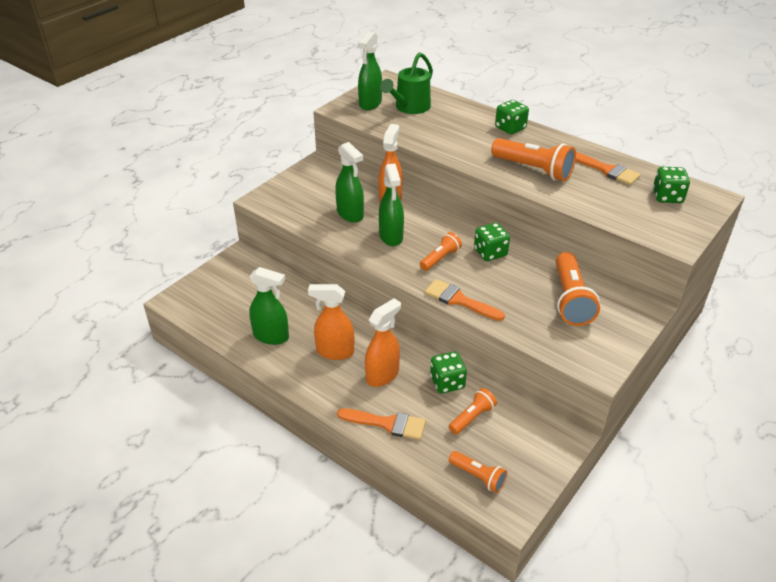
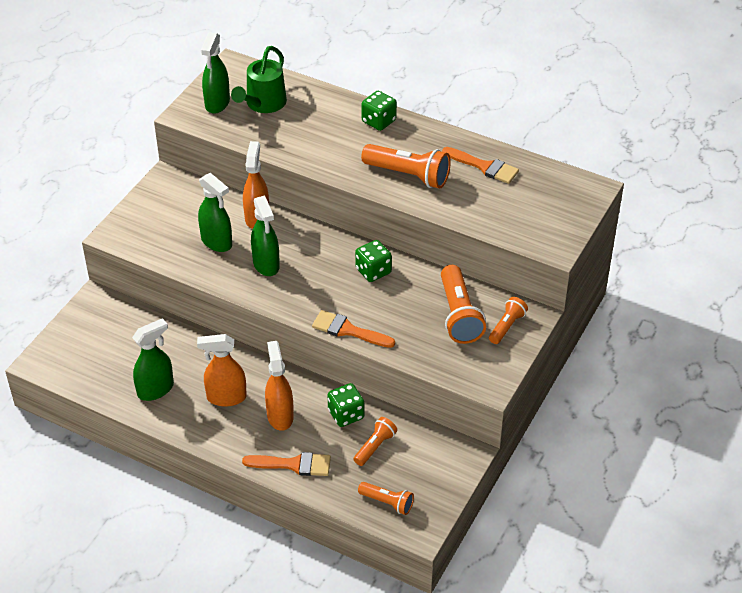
camera: 10 degrees left, 5 degrees up
green spray bottle [249,267,289,345] -> green spray bottle turned 45 degrees counterclockwise [132,318,174,401]
orange spray bottle [365,298,401,387] -> orange spray bottle turned 45 degrees counterclockwise [265,341,294,431]
orange flashlight [420,232,462,271] -> orange flashlight moved to [489,297,528,344]
green dice [653,167,690,203] -> none

